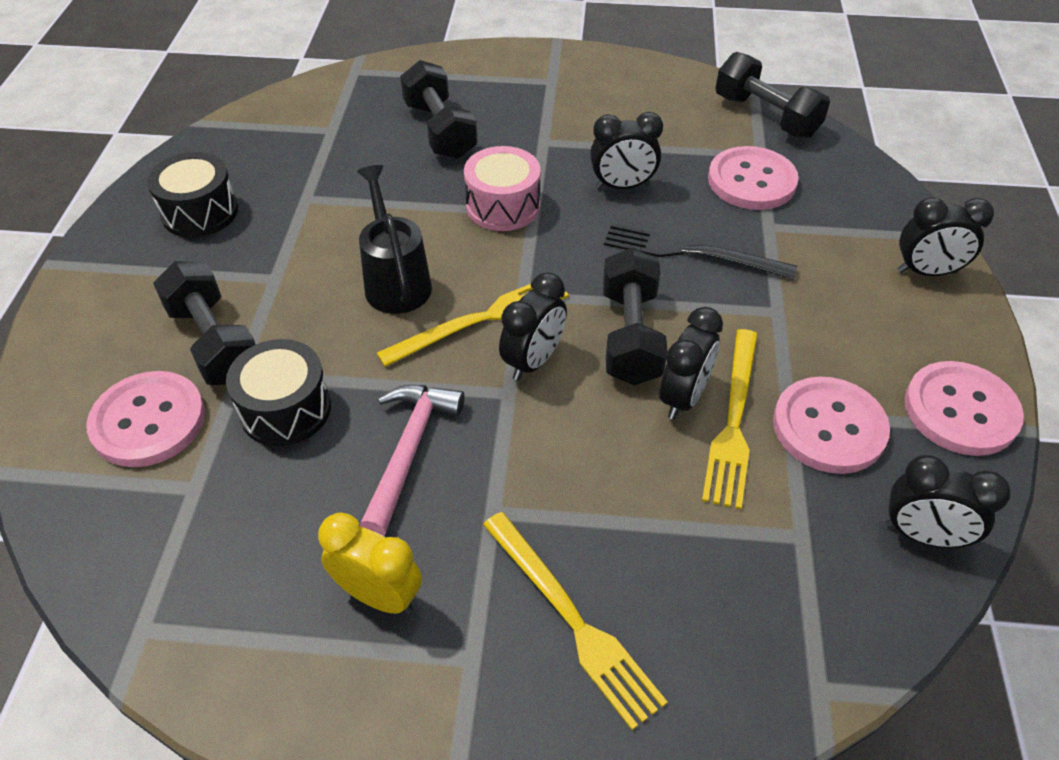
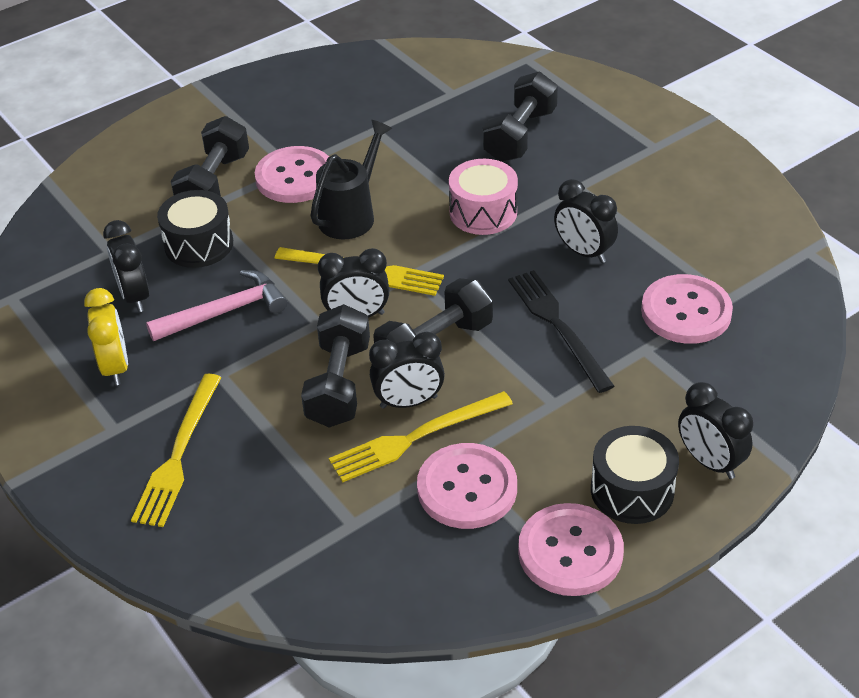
camera: 50 degrees right, 5 degrees down
pink button [86,371,205,467] -> pink button moved to [255,146,329,203]
black drum [147,152,238,238] -> black drum moved to [591,426,679,524]
black dumbbell [715,52,830,138] -> black dumbbell moved to [301,304,370,428]
black clock [886,455,1011,548] -> black clock moved to [103,220,149,312]

